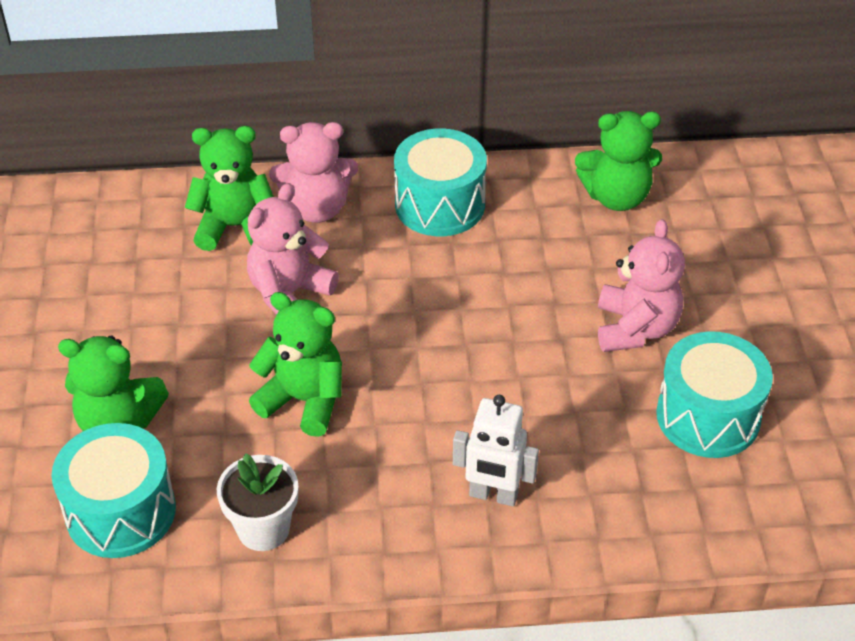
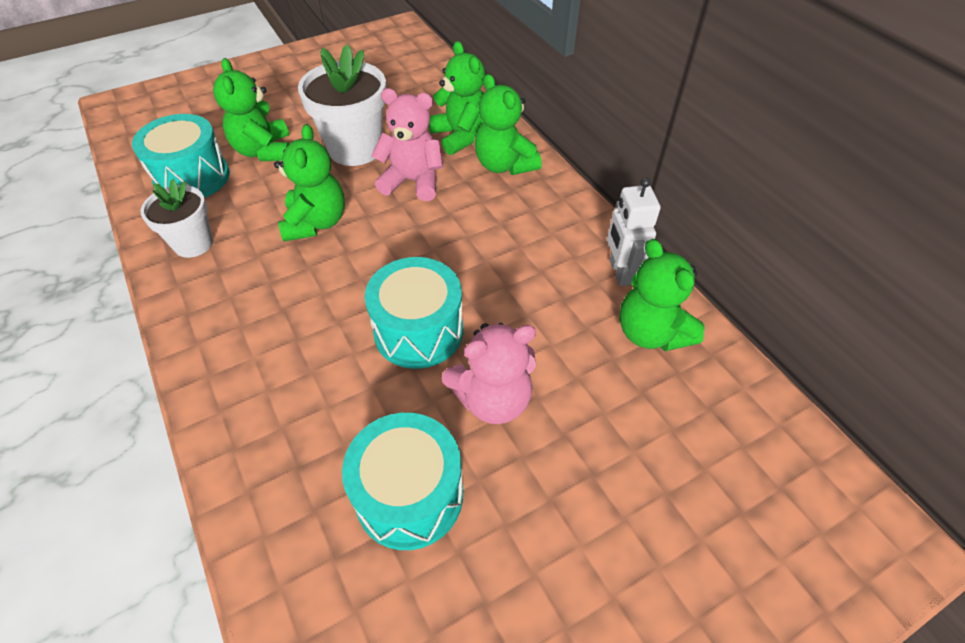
camera: 65 degrees right, 5 degrees up
pink teddy bear [269,122,358,223] -> green teddy bear [475,74,542,175]
turquoise drum [394,128,487,236] -> turquoise drum moved to [365,257,463,369]
white robot [453,395,539,506] -> white robot moved to [607,177,660,286]
none -> white flower pot [298,44,386,166]

